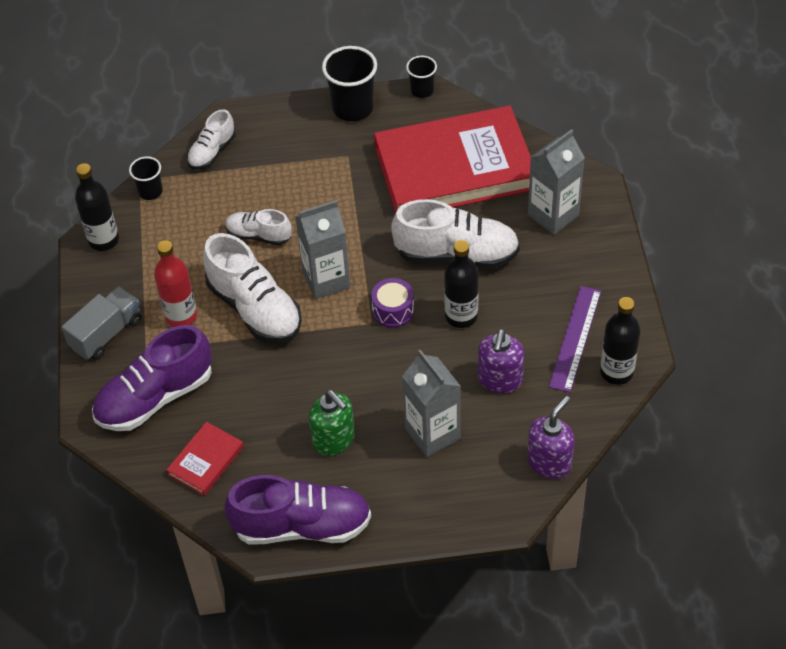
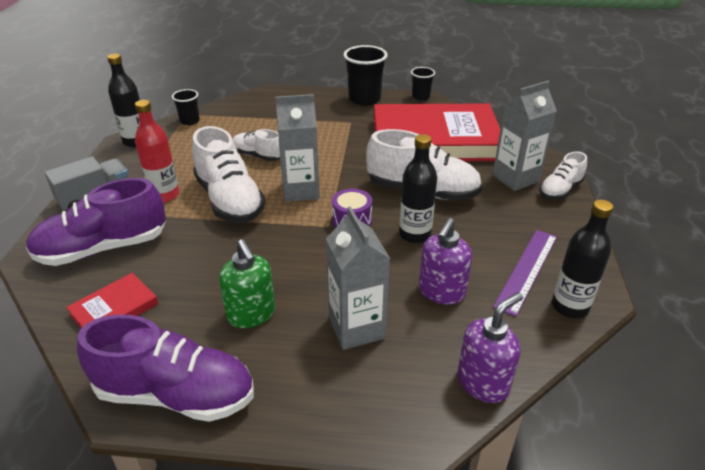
camera: 10 degrees right, 15 degrees down
white shoe [187,109,235,170] -> white shoe moved to [539,151,587,200]

